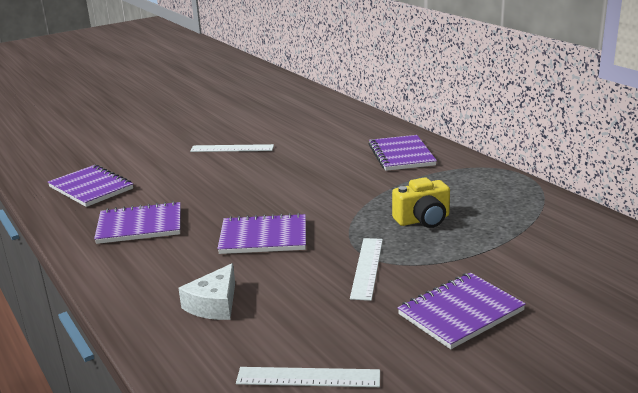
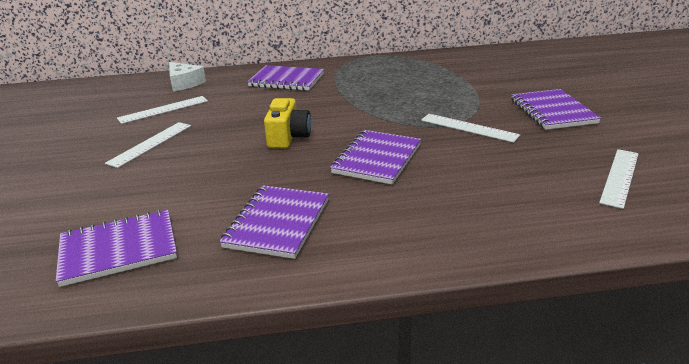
camera: 65 degrees left, 5 degrees up
white cheese [178,263,235,320] -> white cheese moved to [169,62,206,91]
yellow camera [392,177,450,228] -> yellow camera moved to [264,98,311,149]
none -> white ruler [117,96,208,124]

